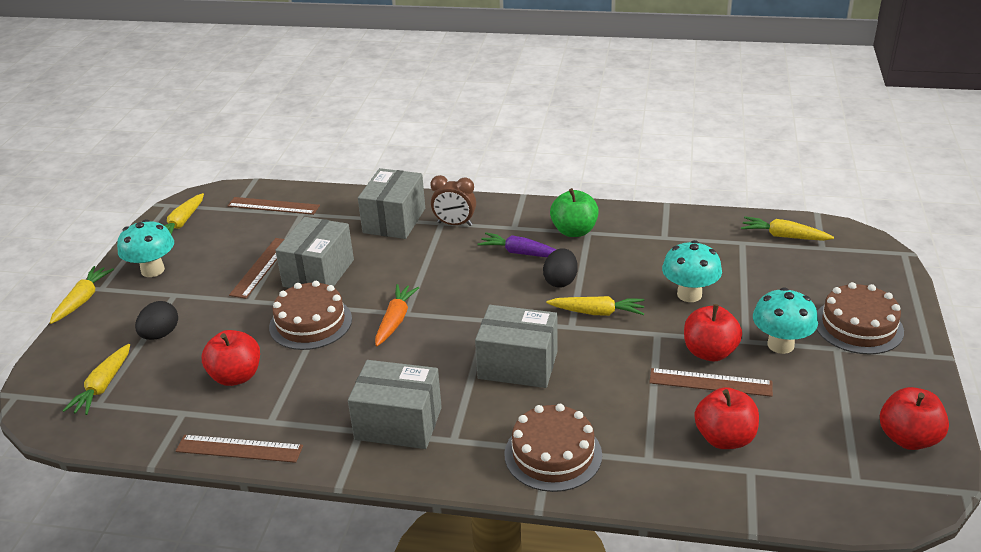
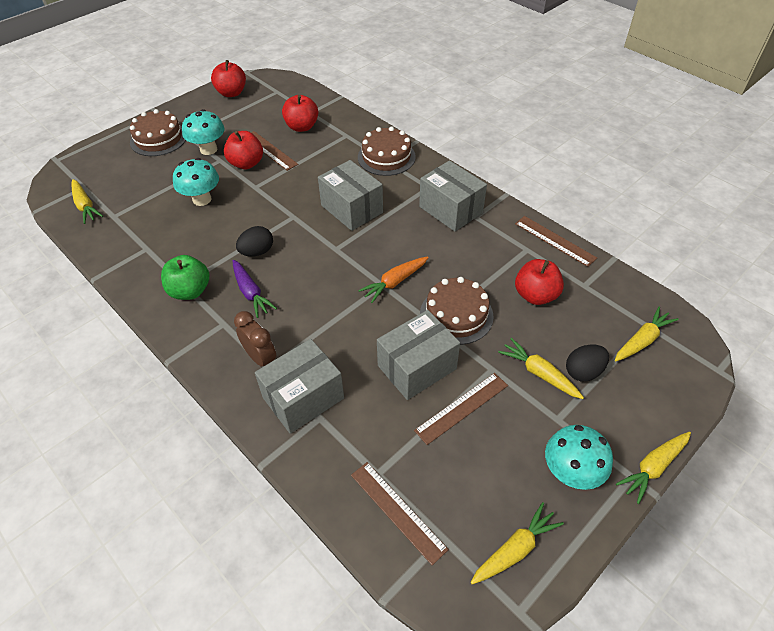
camera: 145 degrees left, 15 degrees up
yellow carrot [546,296,644,316] -> yellow carrot moved to [498,338,584,399]

